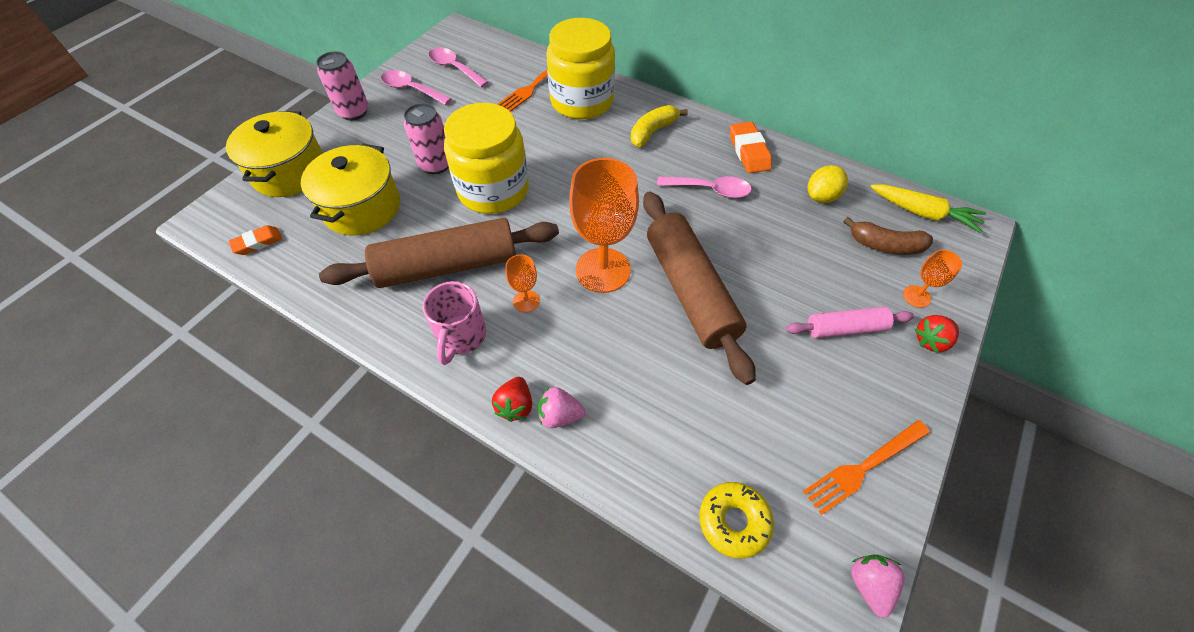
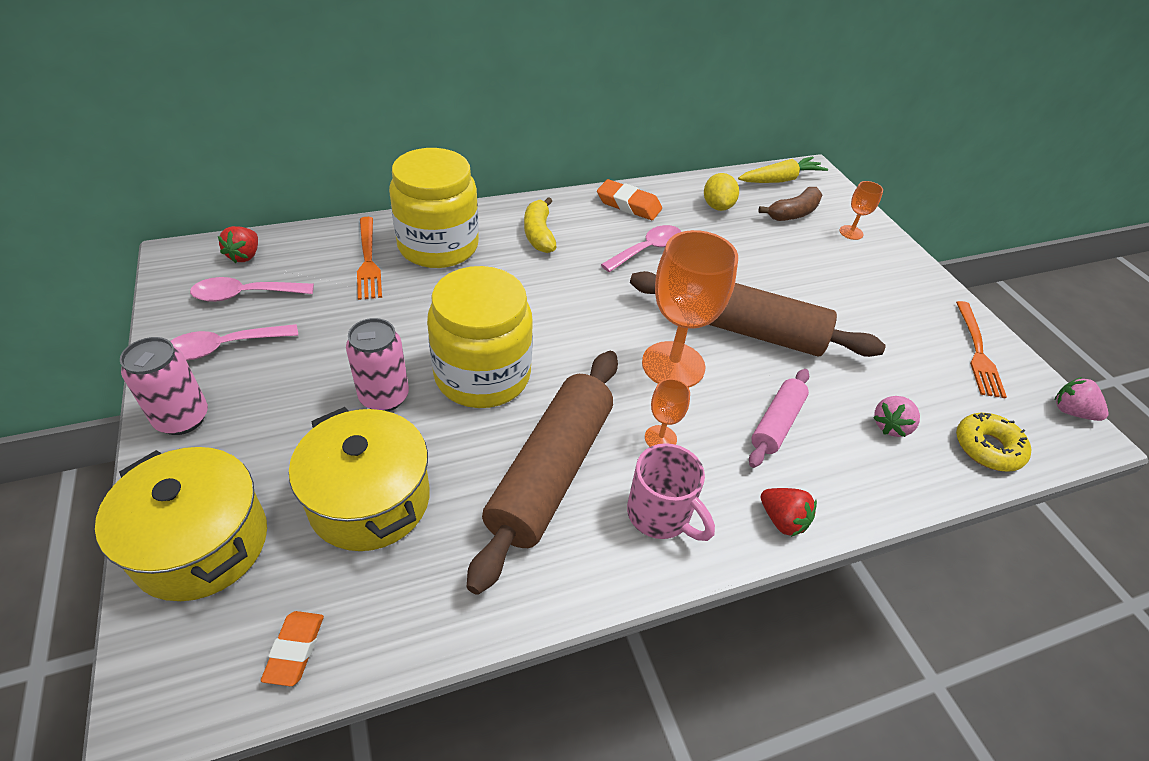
camera: 55 degrees left, 10 degrees down
pink strawberry [538,387,585,428] -> pink strawberry moved to [873,396,920,437]
pink rolling pin [786,307,914,338] -> pink rolling pin moved to [749,369,809,468]
red strawberry [915,315,959,353] -> red strawberry moved to [218,226,258,263]

